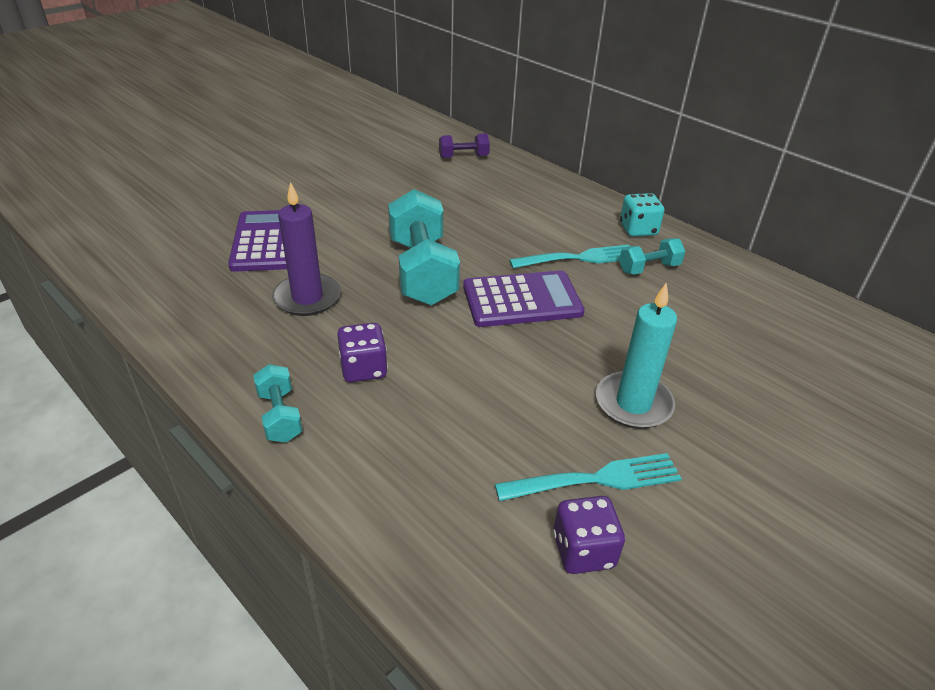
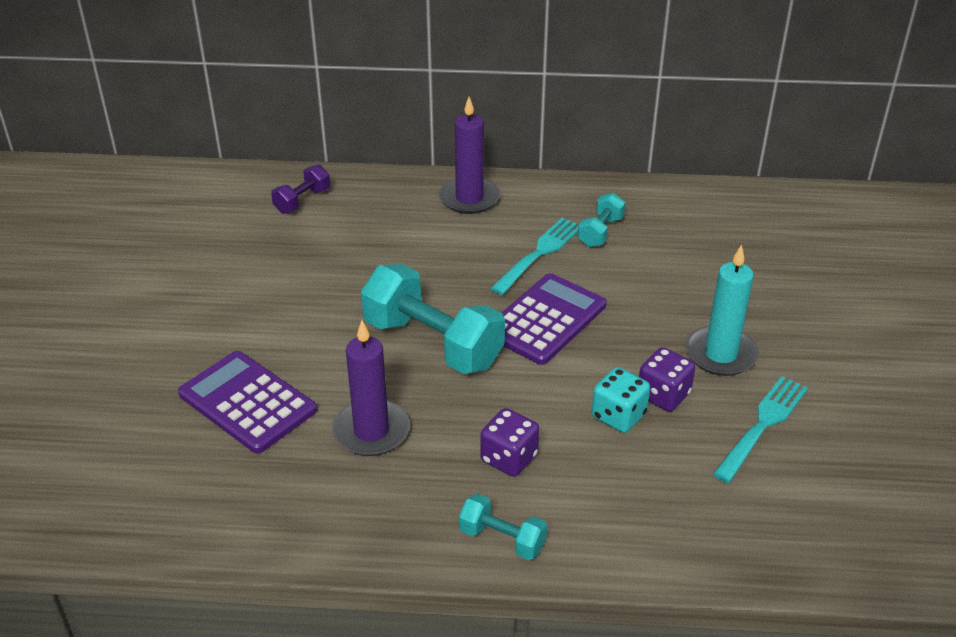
camera: 40 degrees left, 0 degrees up
purple dice [553,496,625,574] -> purple dice moved to [639,347,696,412]
turquoise dice [620,193,664,237] -> turquoise dice moved to [592,367,650,433]
none -> purple candle [439,97,500,214]

